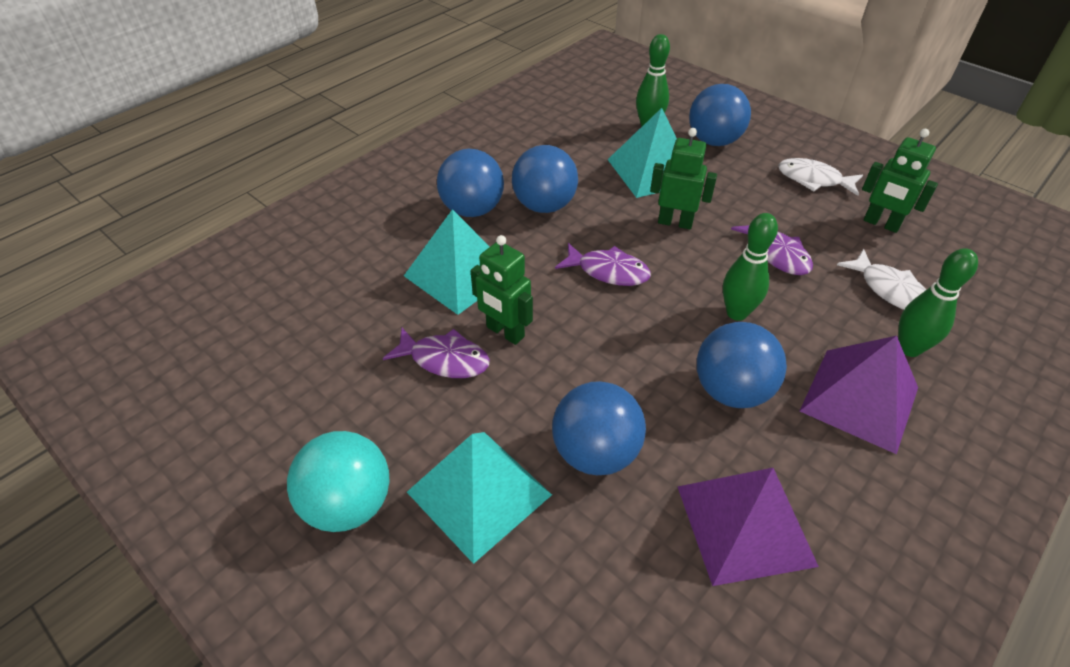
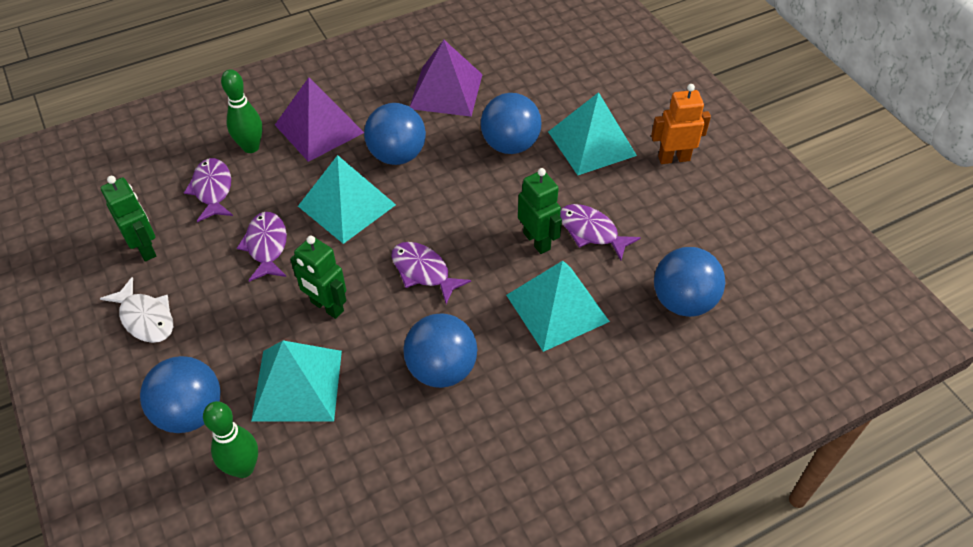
camera: 160 degrees left, 5 degrees up
turquoise ball [287,431,389,532] -> orange robot [651,84,711,164]
blue ball [437,149,504,217] -> blue ball moved to [654,247,725,317]
green bowling pin [723,213,778,321] -> turquoise pyramid [298,155,396,244]
white fish [837,249,926,310] -> purple fish [184,158,233,222]

